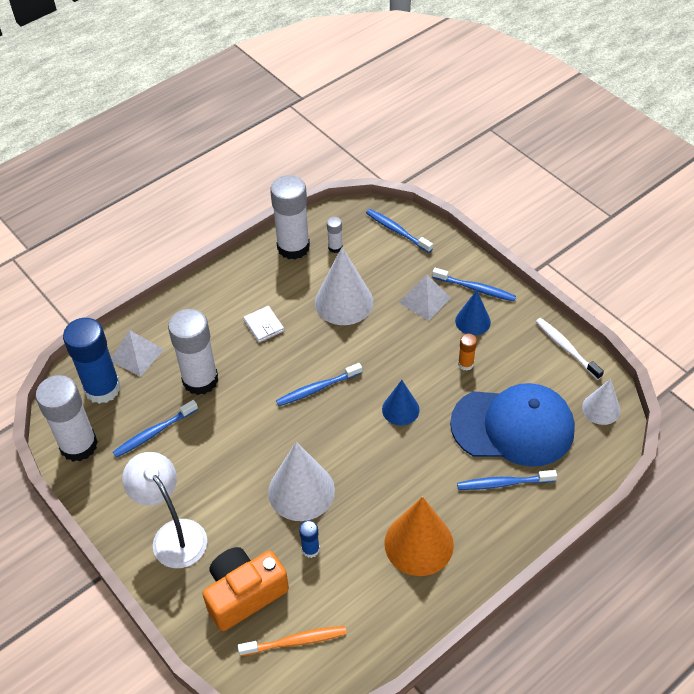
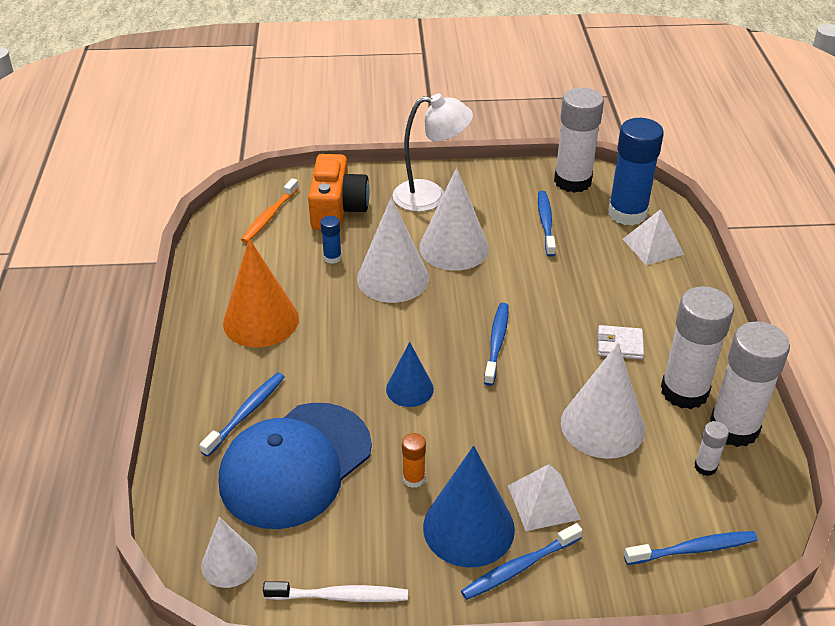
camera: 125 degrees right, 10 degrees down
white glue stick [168,309,218,395] -> white glue stick moved to [661,286,734,409]
blue cone [455,290,491,336] -> blue cone [423,446,515,567], size x1.69
none -> white cone [419,167,489,271]

